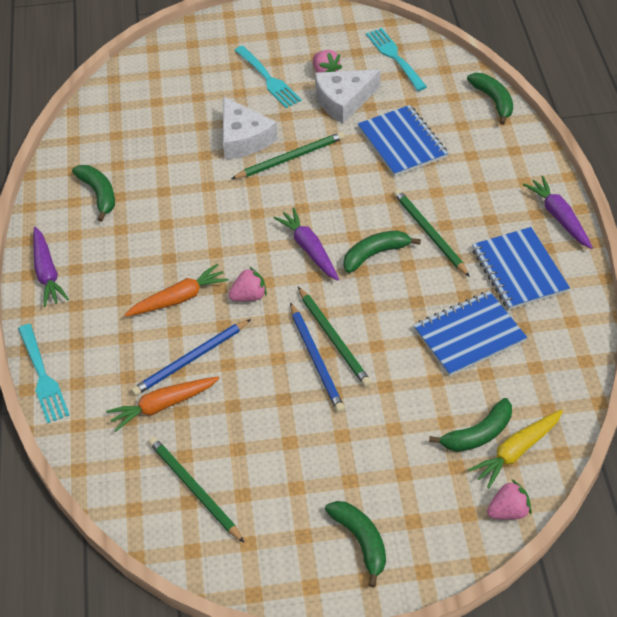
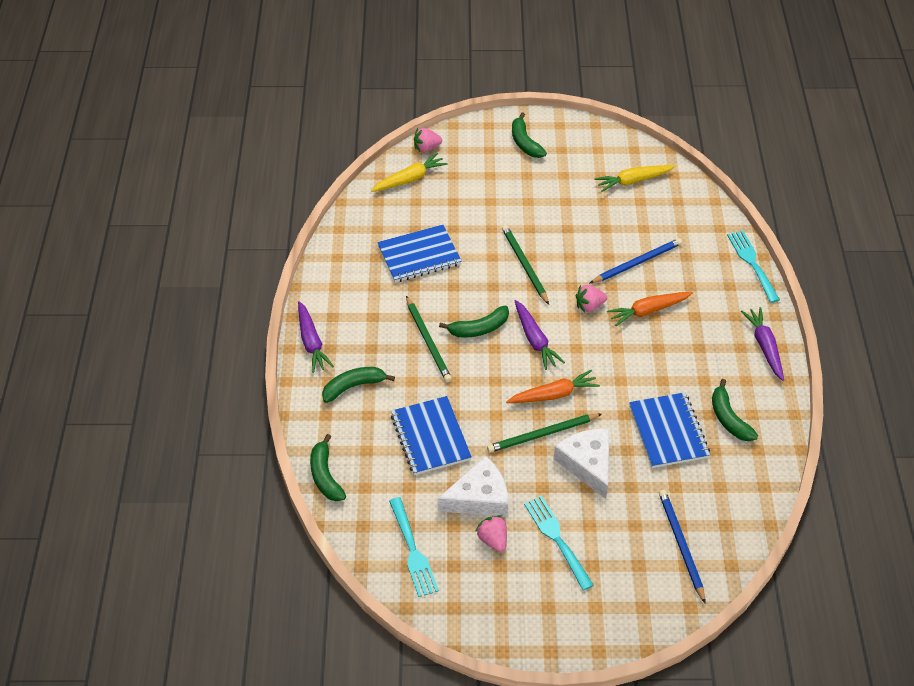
camera: 175 degrees left, 0 degrees up
orange carrot [106,376,219,432] -> orange carrot moved to [506,369,600,403]
green pencil [148,437,244,542] -> yellow carrot [594,165,675,192]
blue pencil [290,302,345,413] -> blue pencil moved to [659,490,706,604]
green banana [429,398,512,452] -> green banana moved to [322,367,395,403]
blue notebook [472,227,570,310] -> blue notebook moved to [629,392,710,468]

